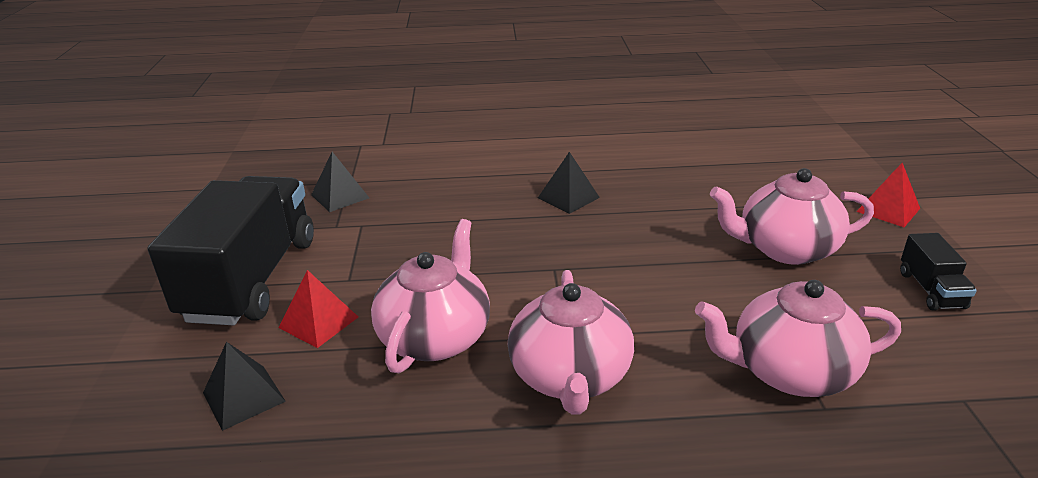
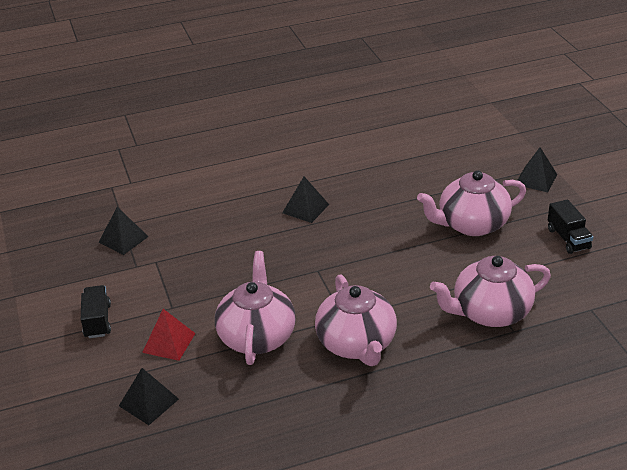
camera: 15 degrees left, 5 degrees up
black truck [148,176,314,325] -> black truck [81,285,111,338], size x0.43
red pyramid [856,163,920,227] -> black pyramid [517,147,557,192]

